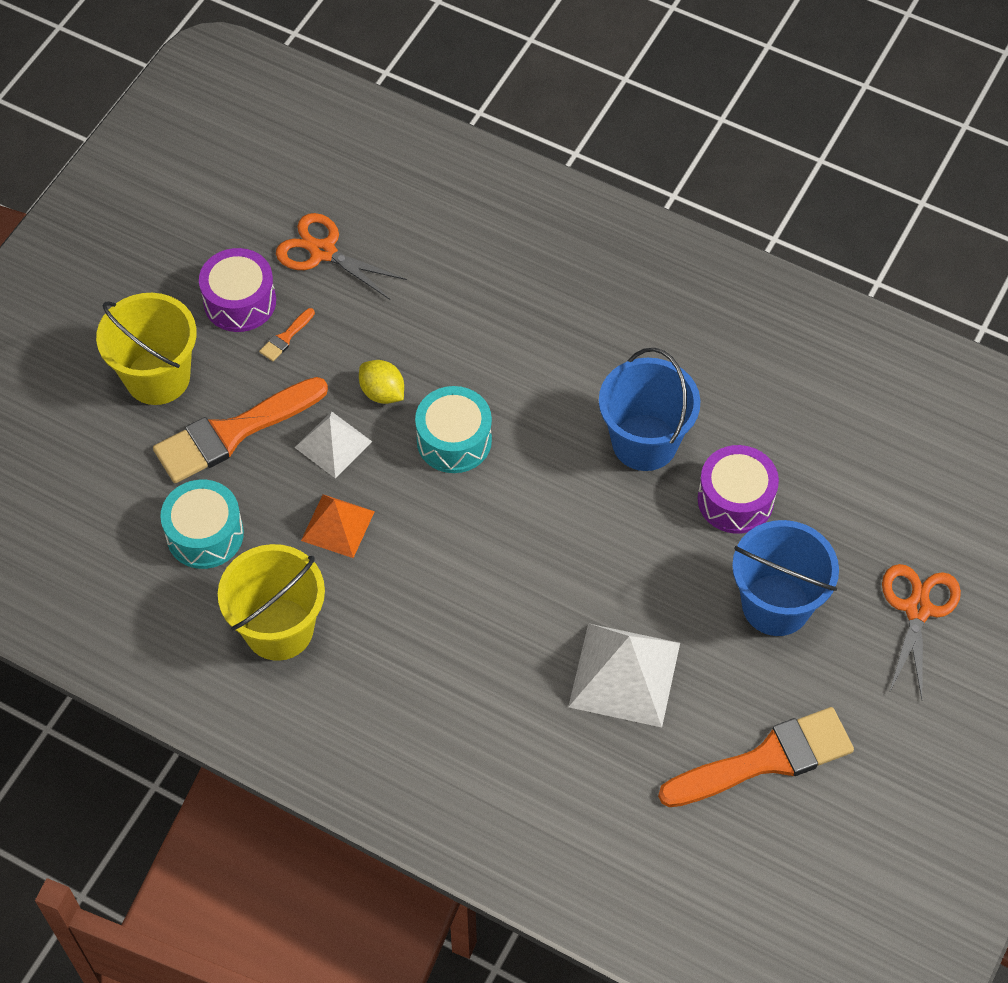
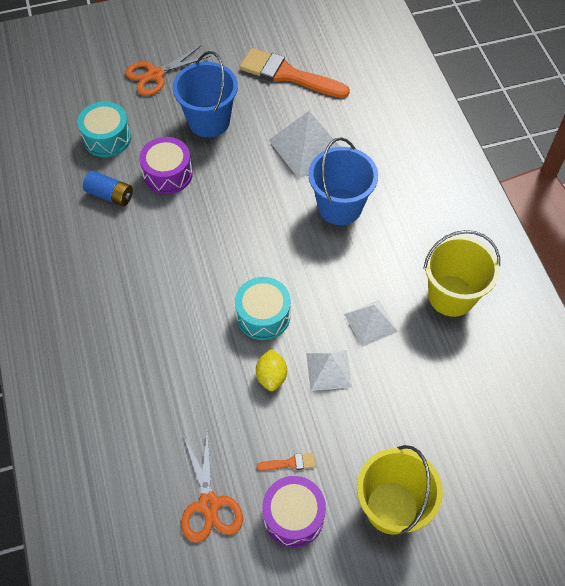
camera: 135 degrees left, 0 degrees up
orange brush [153,377,328,483] -> none
turquoise drum [160,480,244,569] -> turquoise drum moved to [77,101,131,157]
orange pyramid [301,494,375,558] -> white pyramid [344,300,398,347]
blue bucket [599,348,700,471] -> blue bucket moved to [308,137,378,225]
none -> blue battery [83,171,133,206]

